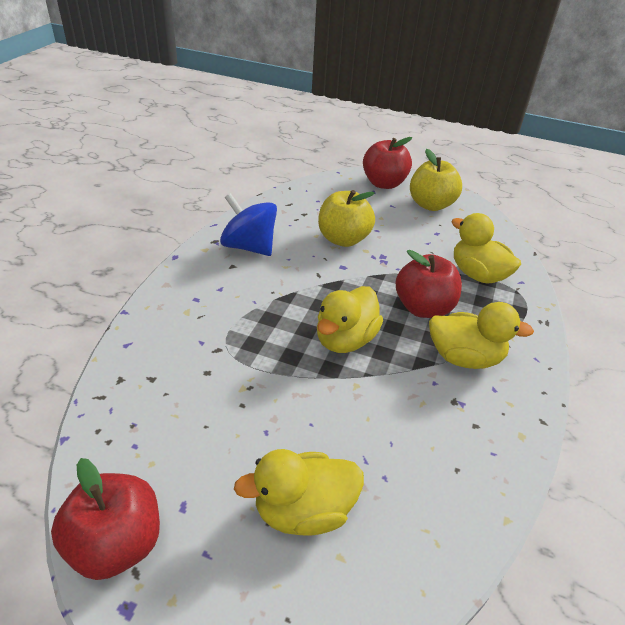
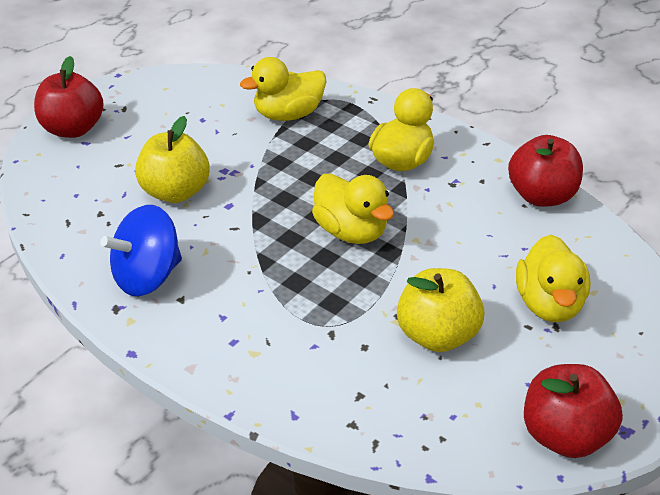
camera: 70 degrees left, 0 degrees up
red apple [396,250,462,318] -> red apple moved to [508,135,583,207]
yellow apple [410,149,462,211] -> yellow apple moved to [397,268,484,352]

